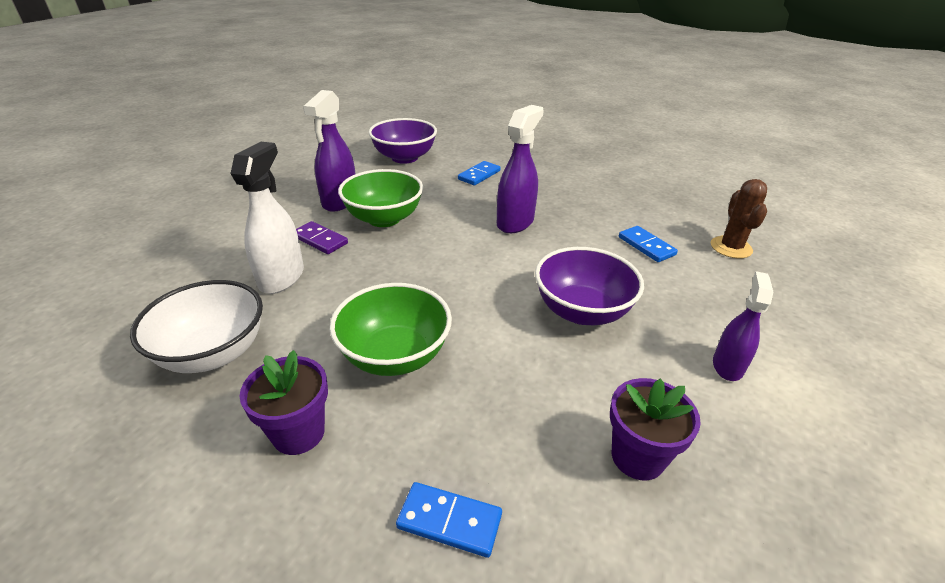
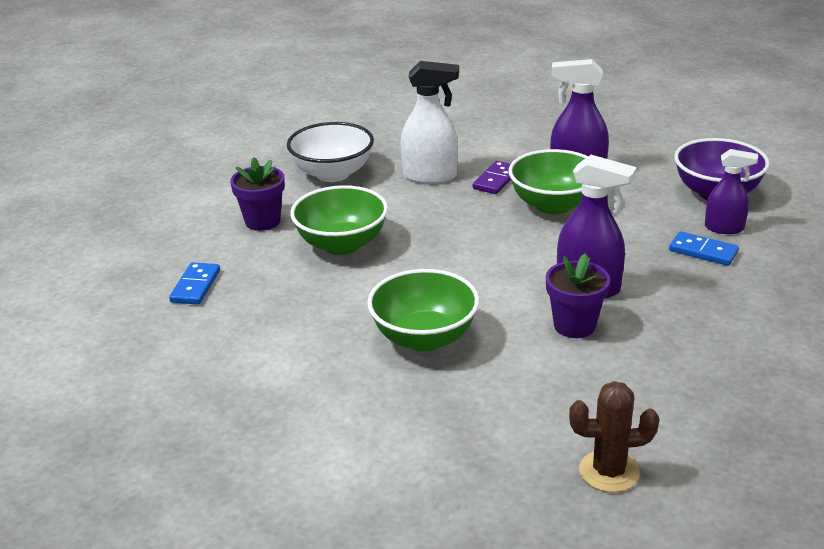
camera: 85 degrees right, 5 degrees down
purple bowl [535,247,644,325] -> green bowl [367,269,479,351]
purple flower pot [610,378,701,481] -> purple flower pot moved to [546,253,610,338]
blue domino [619,226,678,262] -> none
purple spray bottle [713,271,773,381] -> purple spray bottle moved to [705,149,758,234]

